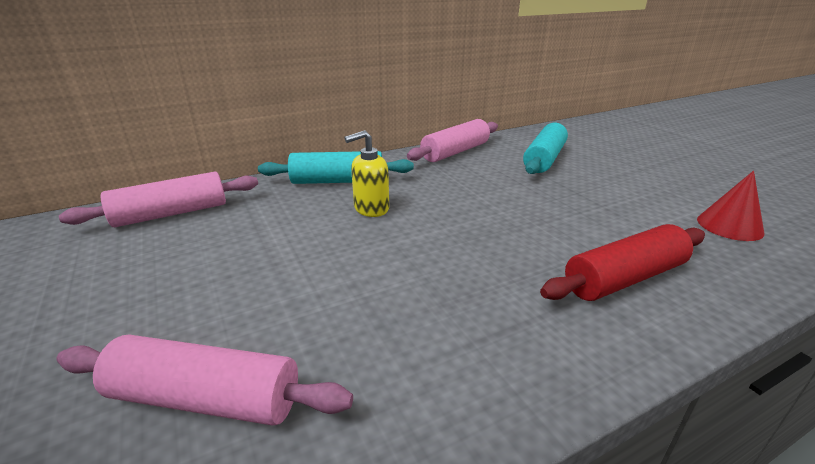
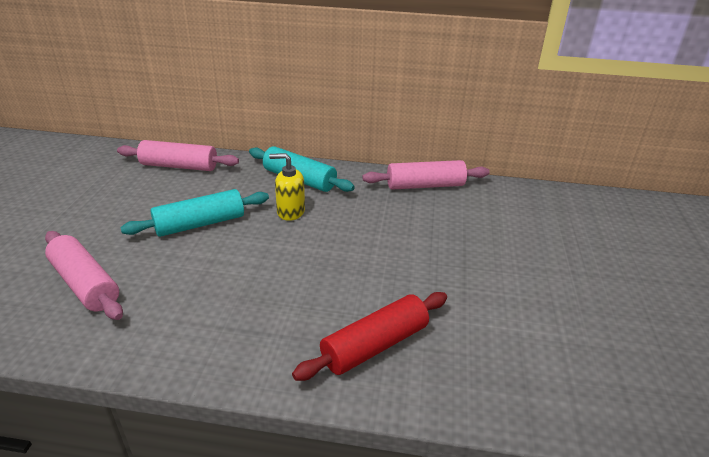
camera: 35 degrees right, 5 degrees up
turquoise rolling pin [523,123,568,174] -> turquoise rolling pin moved to [120,189,269,237]
red rolling pin [540,224,705,301] -> red rolling pin turned 45 degrees counterclockwise [292,292,447,381]
red cone [697,171,764,241] -> none

